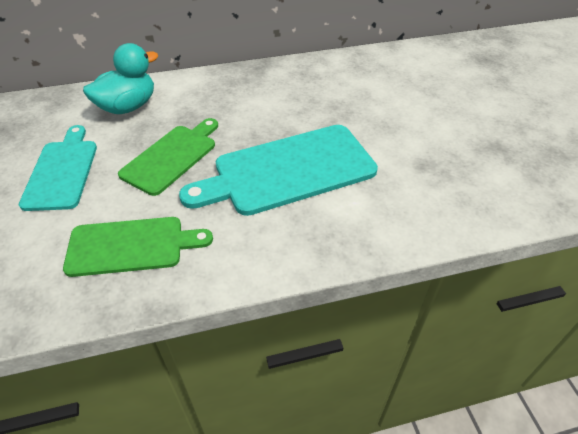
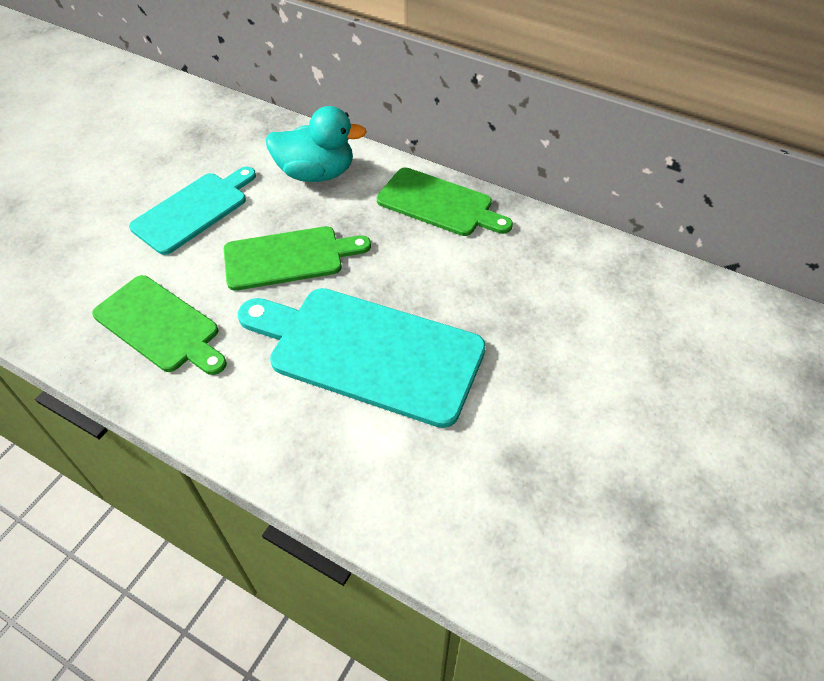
camera: 45 degrees right, 5 degrees up
none -> green cutting board [376,167,513,236]

